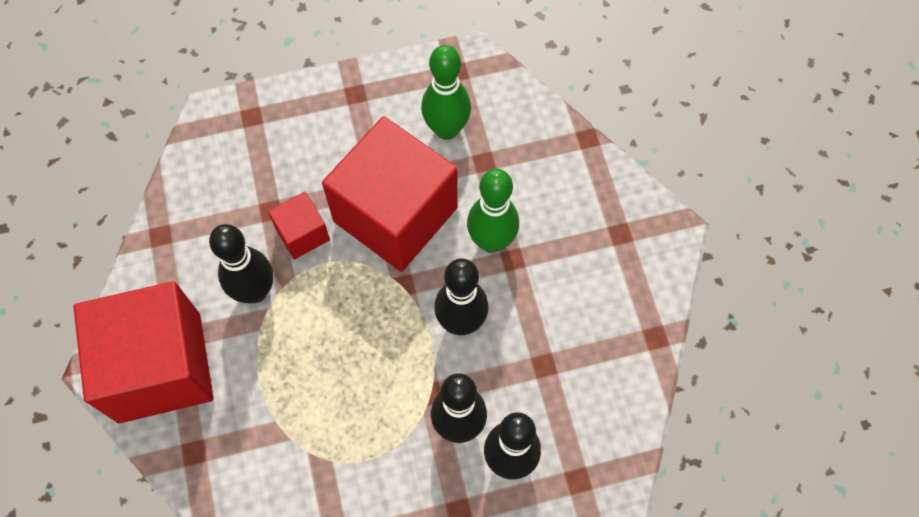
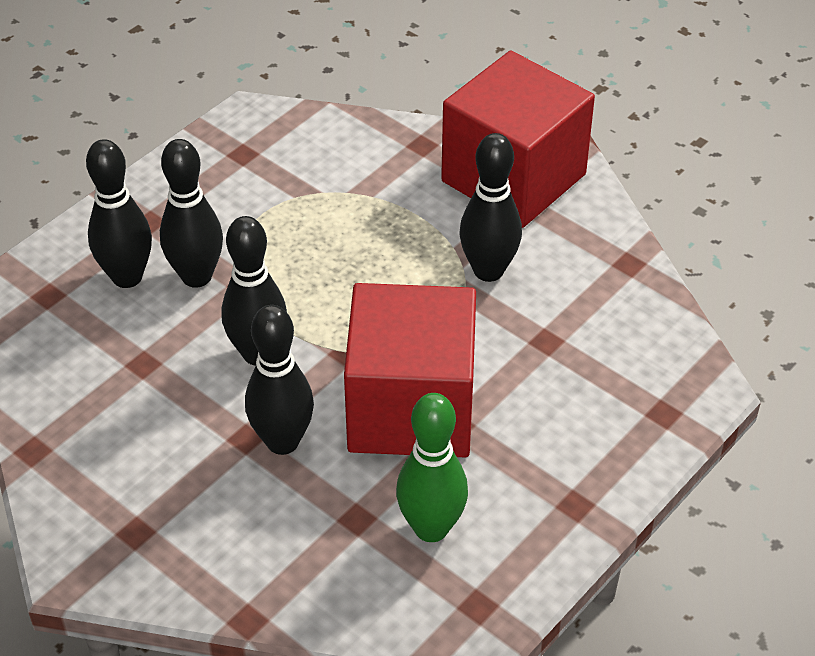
camera: 145 degrees right, 20 degrees down
red cube [268,192,330,259] -> none
green bowling pin [467,169,519,253] -> black bowling pin [245,305,314,455]

